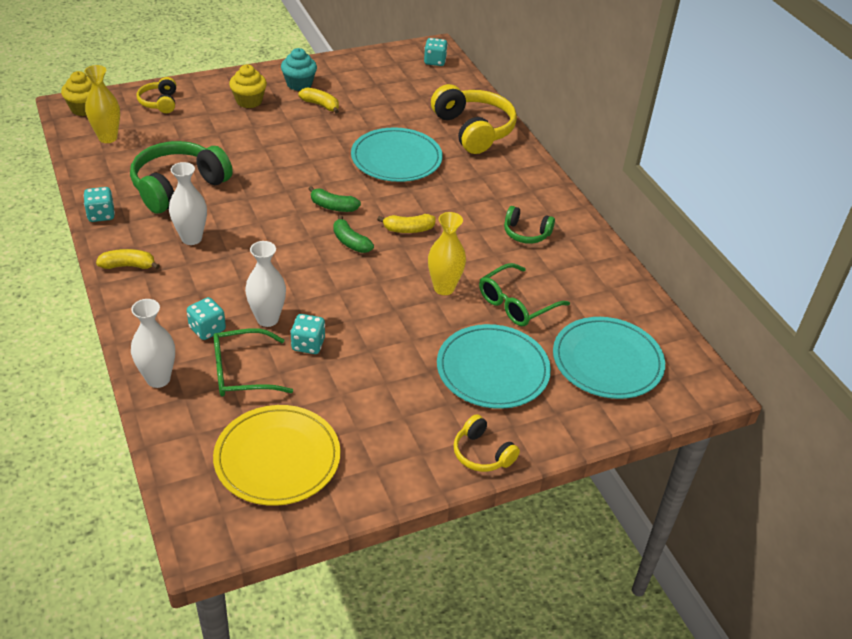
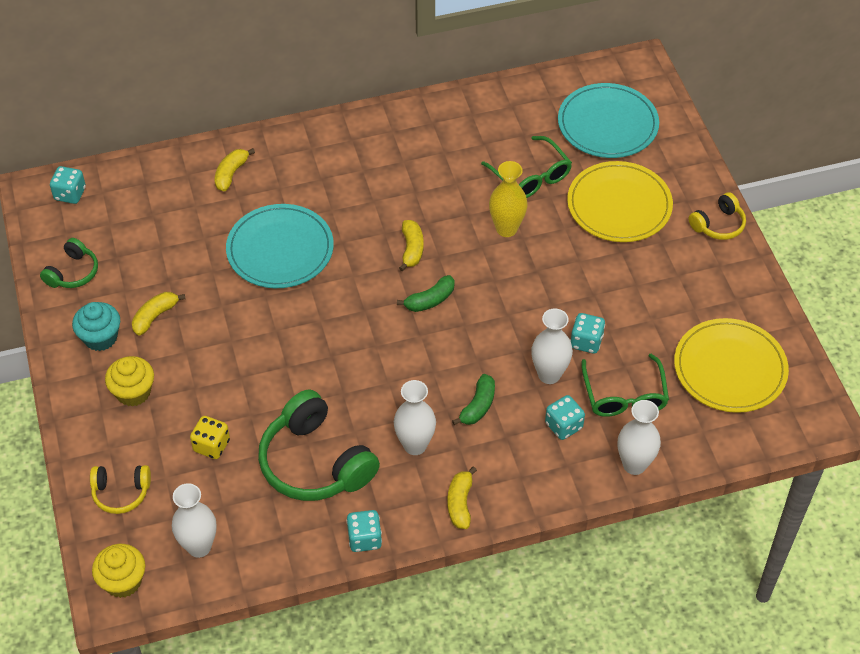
camera: 80 degrees left, 10 degrees up
yellow vase [84,65,120,143] -> white vase [172,483,217,558]
green banana [309,186,361,212] -> green banana moved to [452,374,495,425]
yellow headphones [431,84,517,154] -> yellow banana [215,148,255,192]
turquoise plate [437,324,551,409] -> yellow plate [567,161,673,242]
green headphones [504,206,555,244] -> green headphones moved to [40,238,98,288]
none -> yellow dice [190,416,230,459]

